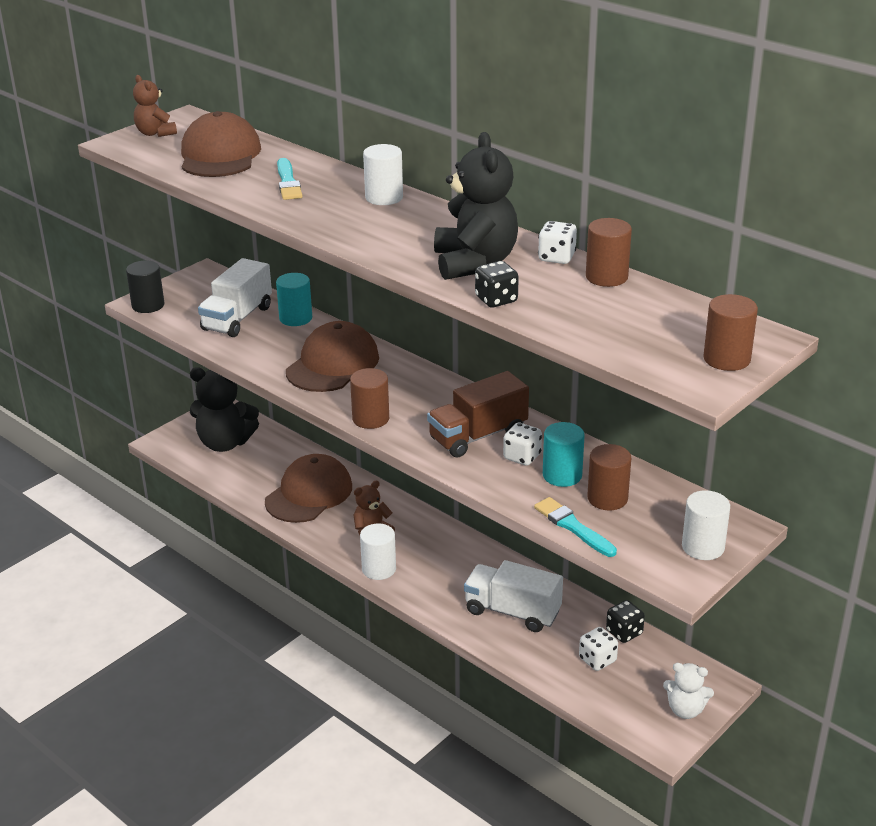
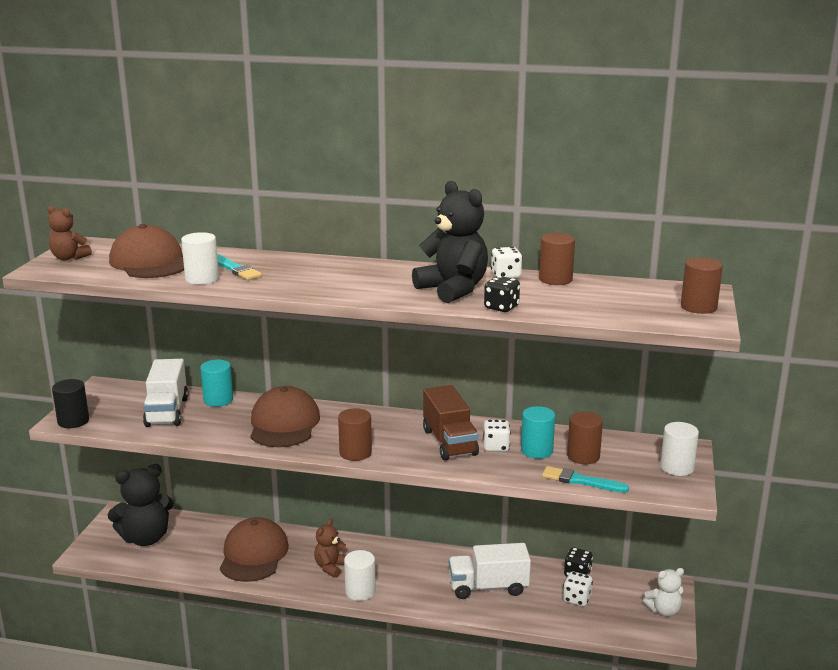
camera: 30 degrees left, 10 degrees down
white cylinder [363,144,403,205] -> white cylinder moved to [181,232,219,285]
brown truck [427,371,529,458] -> brown truck turned 45 degrees counterclockwise [423,385,479,460]

